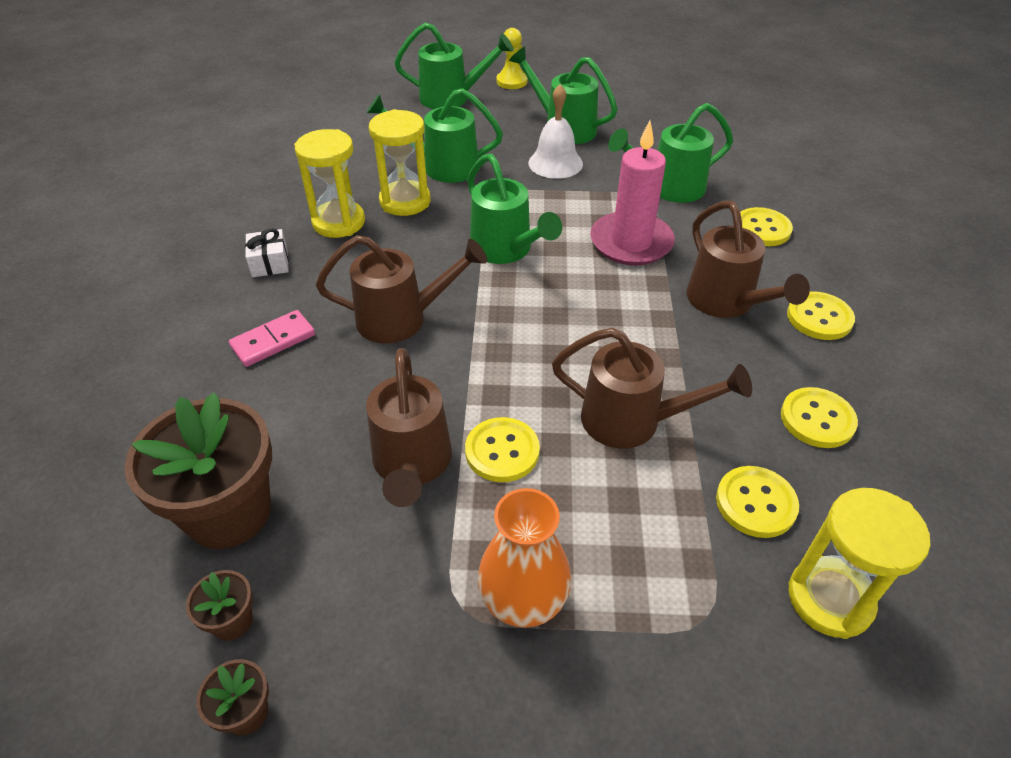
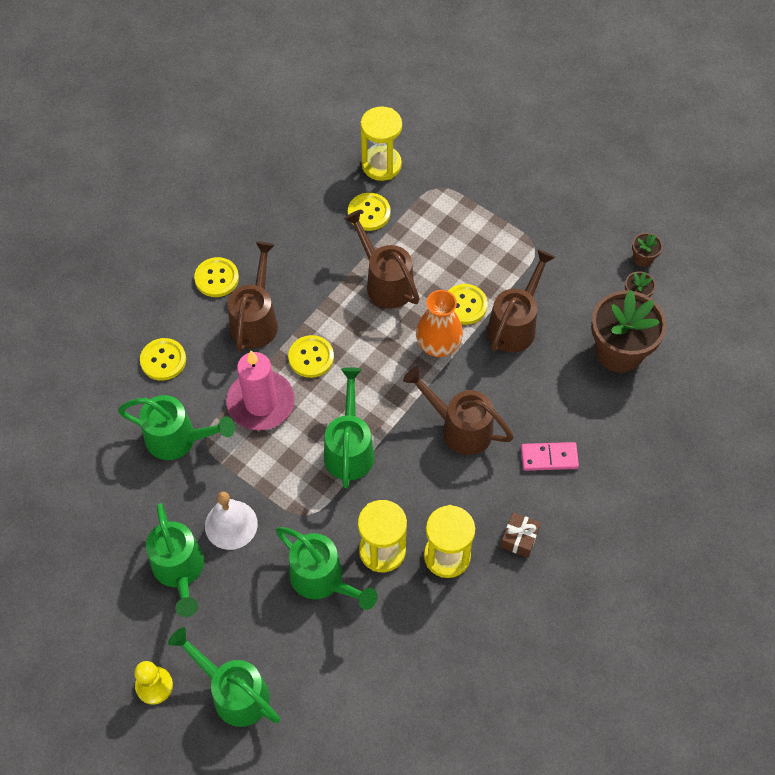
camera: 145 degrees left, 15 degrees up
white gift [245,228,289,277] -> brown gift [501,512,541,558]
orange vase [478,488,571,628] -> orange vase moved to [416,290,463,357]
yellow button [781,387,858,448] -> yellow button moved to [288,335,334,378]

